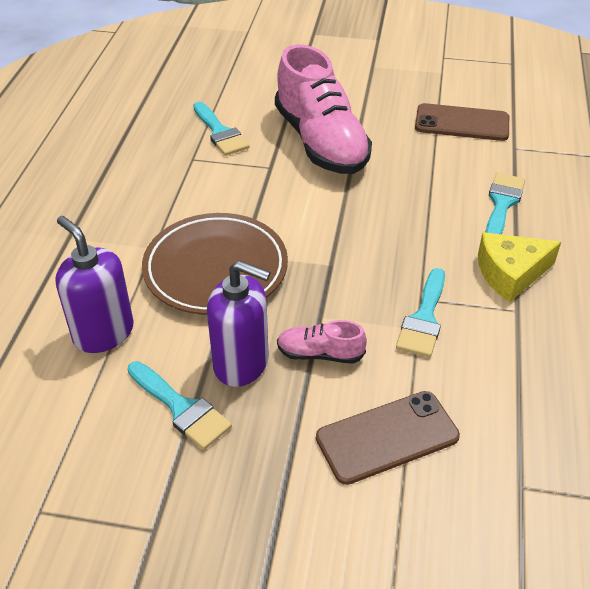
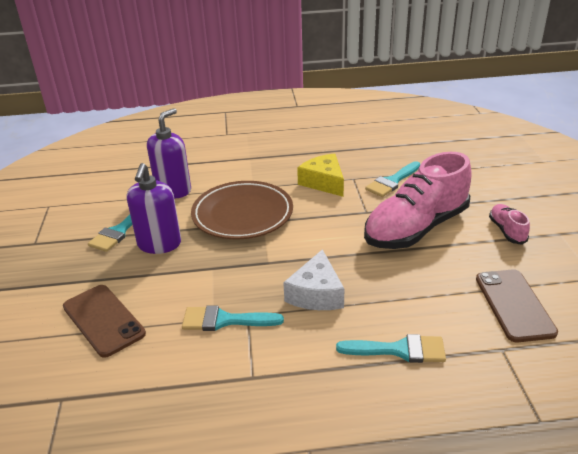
camera: 75 degrees right, 10 degrees down
pink shoe [277,320,367,364] -> pink shoe moved to [489,204,530,245]
yellow cheese [478,232,561,302] -> yellow cheese moved to [297,153,344,197]
none -> white cheese [283,249,344,310]

